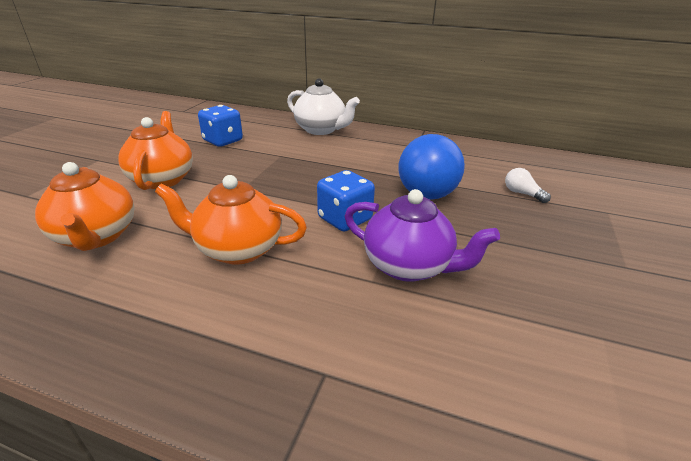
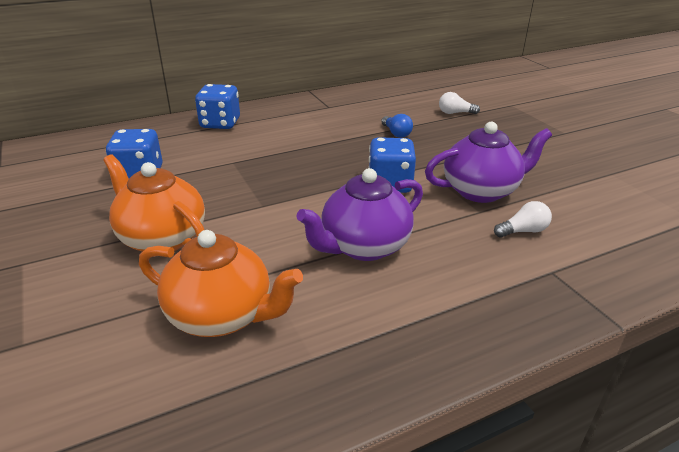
camera: 45 degrees left, 0 degrees up
orange teapot [155,175,307,265] -> purple teapot [297,168,423,261]
white teapot [287,78,360,135] -> blue dice [195,84,240,129]
blue light bulb [398,134,465,200] -> blue light bulb [381,114,413,138], size x0.40
none -> white light bulb [494,201,552,238]

